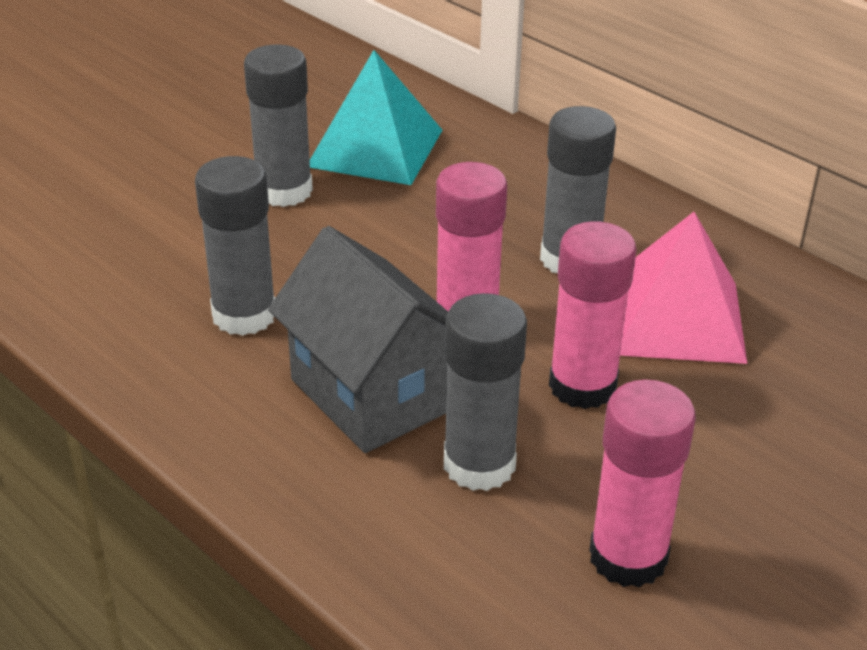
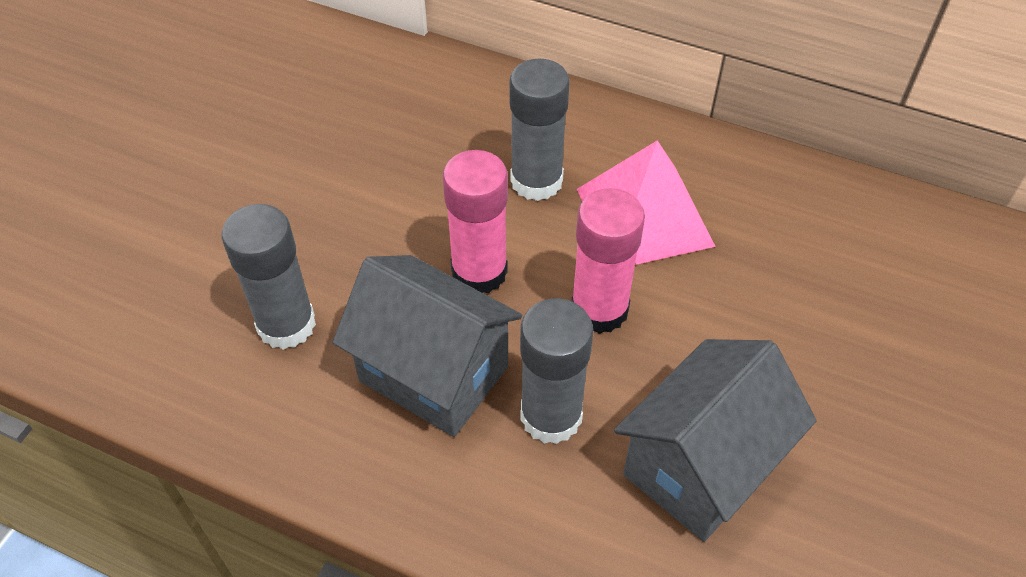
camera: 20 degrees left, 15 degrees up
grey glue stick [244,45,313,207] -> none
turquoise pyramid [310,50,442,185] -> none
pink glue stick [589,379,696,588] -> grey house [614,339,817,542]

